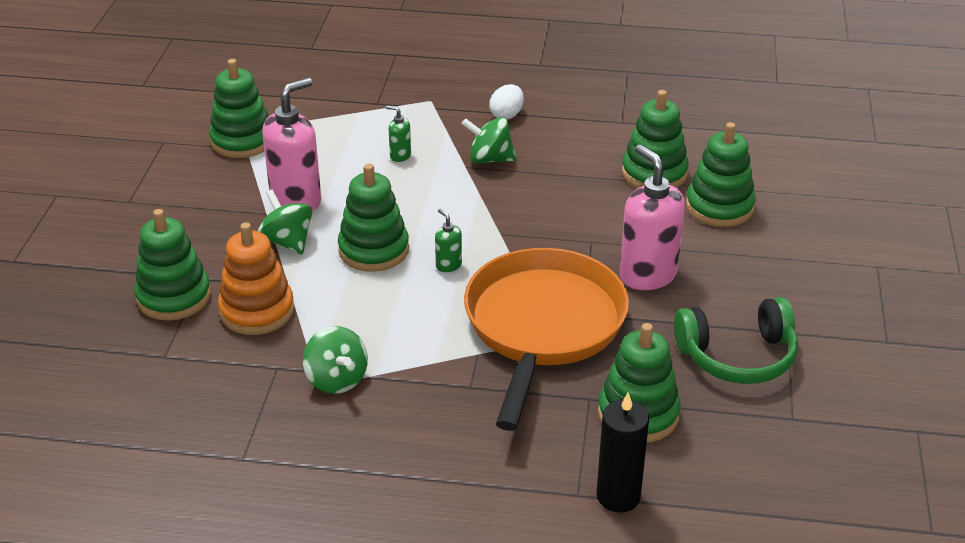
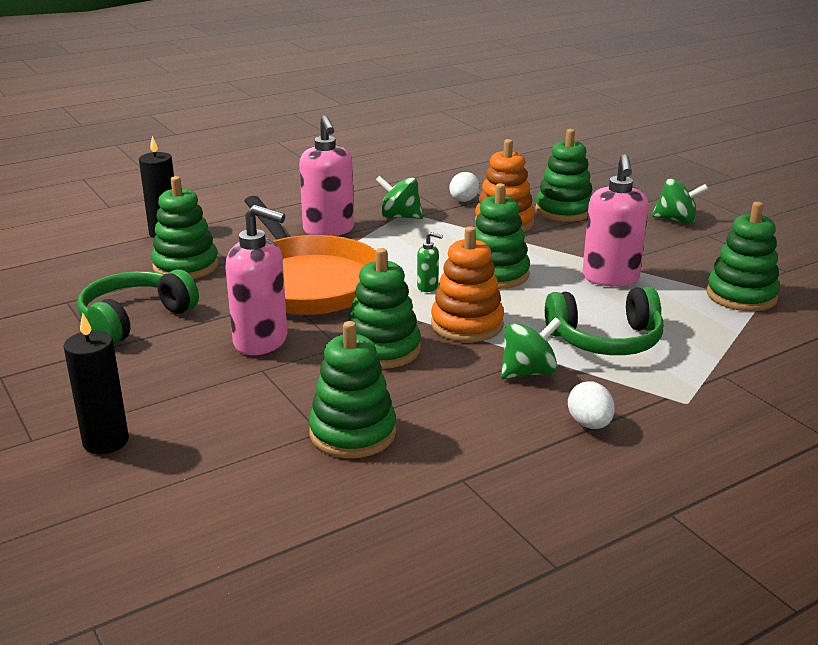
camera: 140 degrees right, 10 degrees down
green spinning top [258,190,312,255] -> green spinning top moved to [652,179,708,224]
green soap dispenser [386,105,411,162] -> green headphones [545,286,664,355]
green stacking toy [686,122,756,227] -> green stacking toy moved to [348,248,421,369]
none -> black candle [63,313,129,454]
none -> pink soap dispenser [299,115,354,236]
none -> orange stacking toy [431,227,504,342]
none -> white egg [449,172,480,202]

